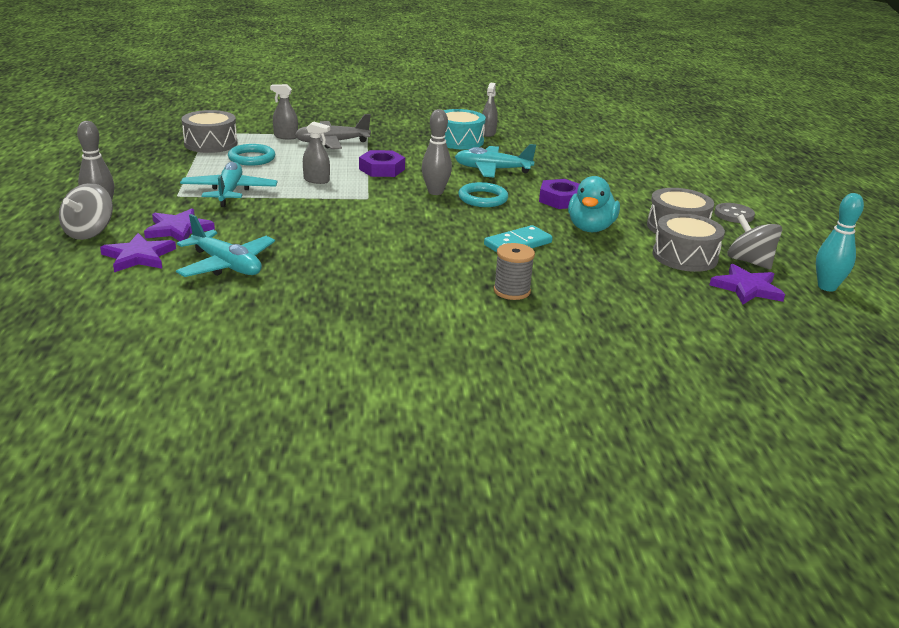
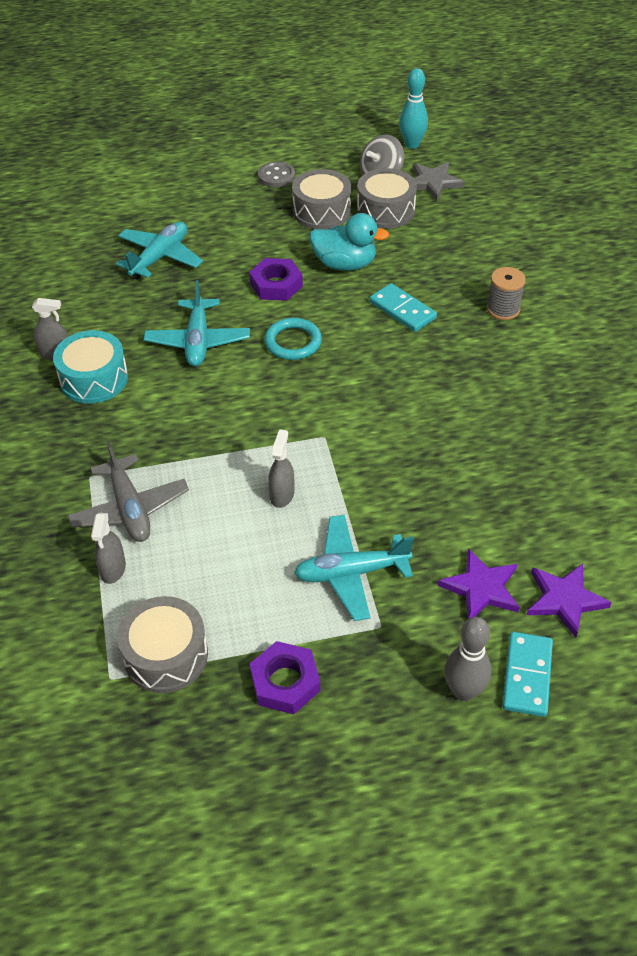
camera: 95 degrees left, 20 degrees up
grey spinning top [59,183,113,240] -> turquoise domino [502,632,553,717]
turquoise plane [176,214,275,277] -> turquoise plane moved to [116,222,203,280]
turquoise ring [228,144,275,166] -> none
purple nut [359,150,405,177] -> purple nut moved to [250,641,320,714]
grey bowling pin [422,109,452,195] -> none
purple star [710,264,785,304] -> grey star [413,162,464,201]

